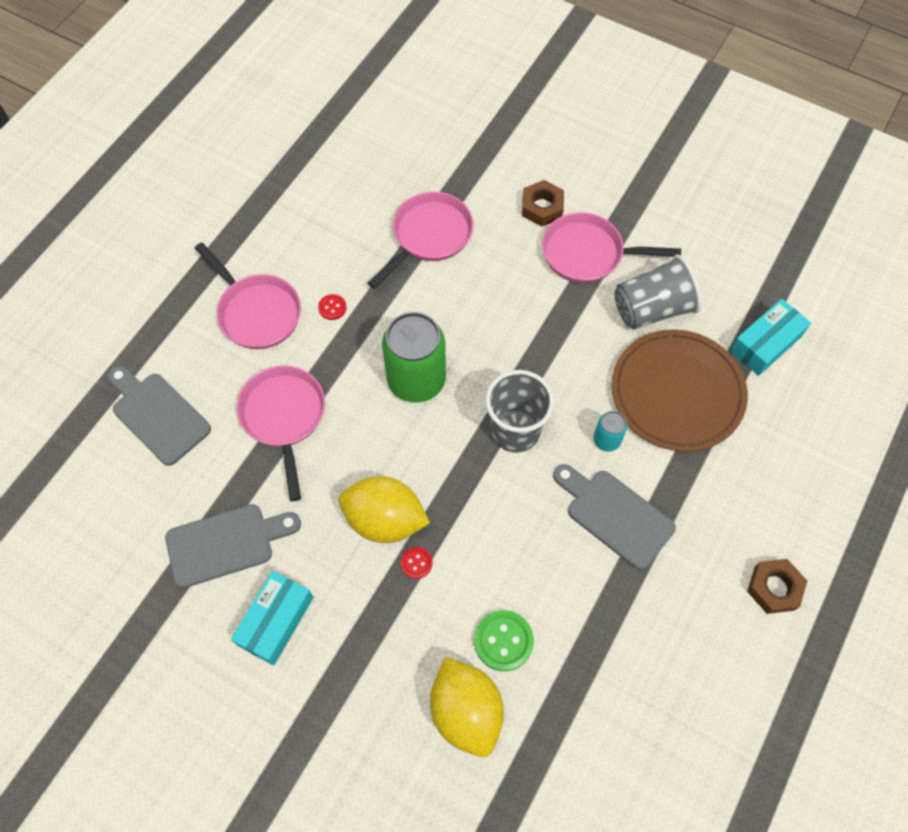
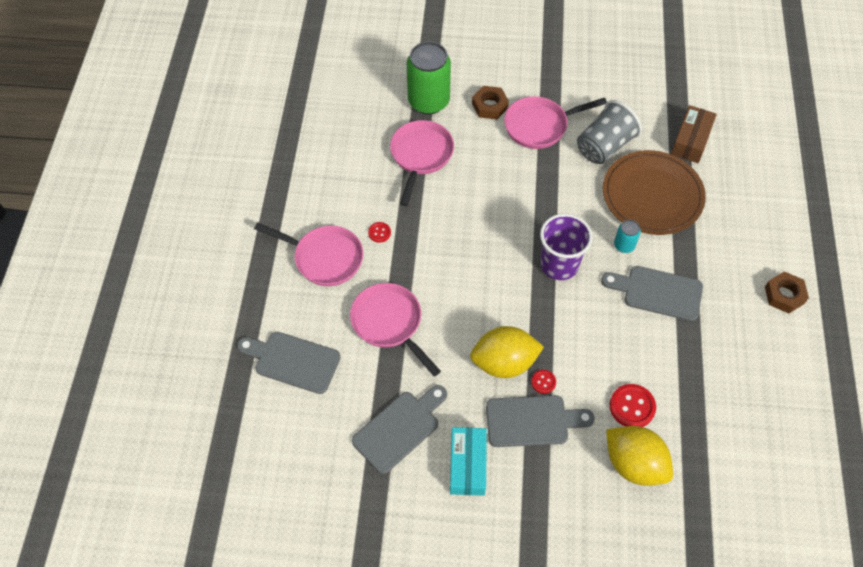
camera: 25 degrees left, 5 degrees down
green can [382,312,446,403] -> green can moved to [407,42,451,114]
green button [474,610,534,671] -> red button [610,384,656,427]
grey cup [485,370,554,453] -> purple cup [540,213,593,280]
turquoise box [730,299,811,376] -> brown box [671,105,717,163]
none -> grey cutting board [486,395,595,447]

